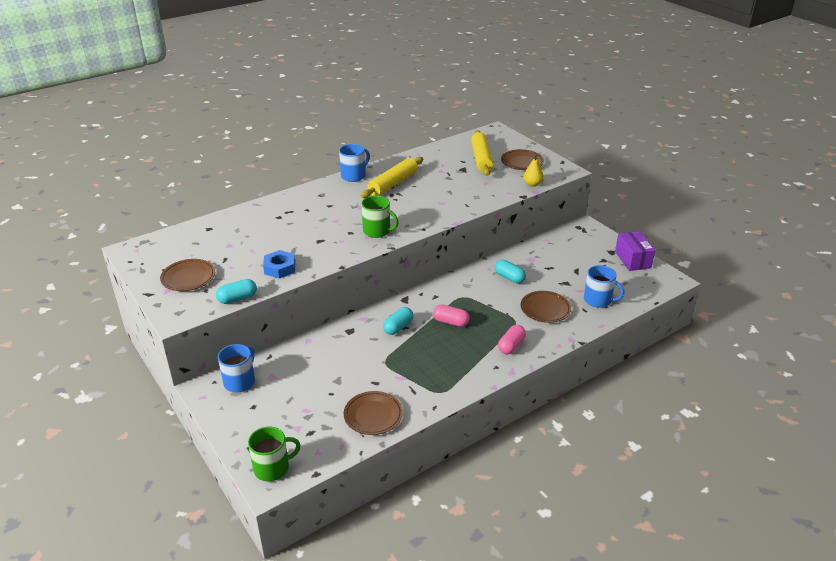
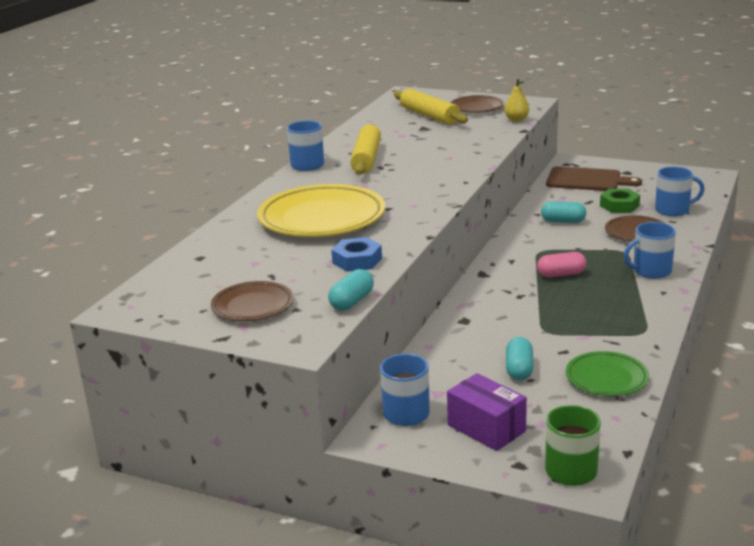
camera: 30 degrees left, 10 degrees down
brown plate [344,391,403,435] -> green plate [566,351,649,396]
green mug [361,196,399,238] -> none
turquoise capsule [383,307,414,335] -> turquoise capsule moved to [506,337,534,380]
pink capsule [498,325,526,354] -> blue mug [623,222,676,279]
purple box [615,231,655,271] -> purple box moved to [447,373,527,451]
none -> yellow plate [257,184,385,237]
none -> brown cutting board [546,166,642,191]
none -> green nut [600,189,640,213]

